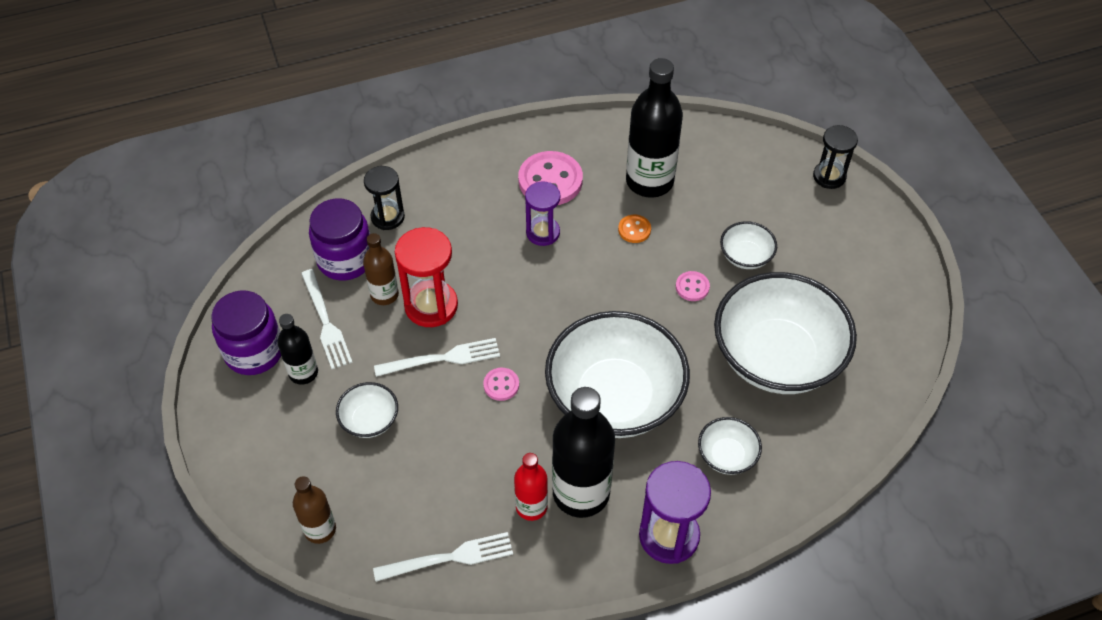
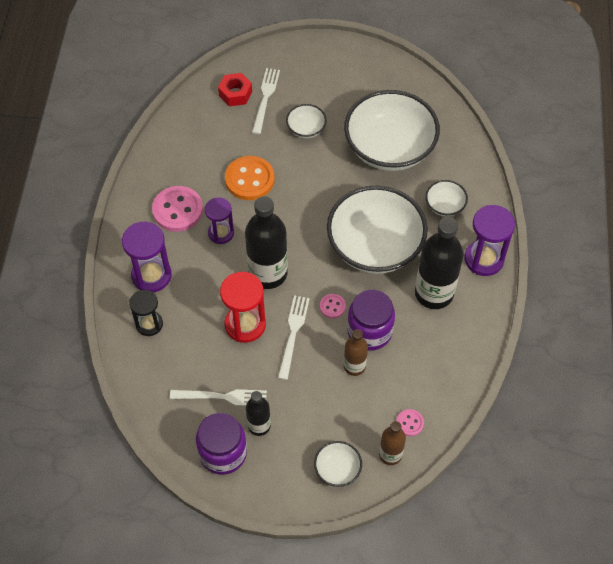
camera: 65 degrees left, 5 degrees up
purple jar [309,198,370,281] -> purple jar moved to [347,289,395,351]
white bowl [336,382,398,438] -> white bowl moved to [314,441,362,487]
brown bottle [363,233,399,305] -> brown bottle moved to [344,329,368,376]
white fork [373,532,513,582] -> white fork moved to [252,68,280,134]
red bottle [514,453,548,521] -> none
orange button [618,215,651,243] -> orange button [225,156,274,200], size x2.02
black bottle [626,58,683,198] -> black bottle moved to [245,196,288,289]
pink button [676,271,710,301] -> pink button moved to [396,409,424,436]
black hourglass [813,125,858,189] -> none
none -> purple hourglass [122,221,172,292]
none -> red nut [218,73,252,106]

